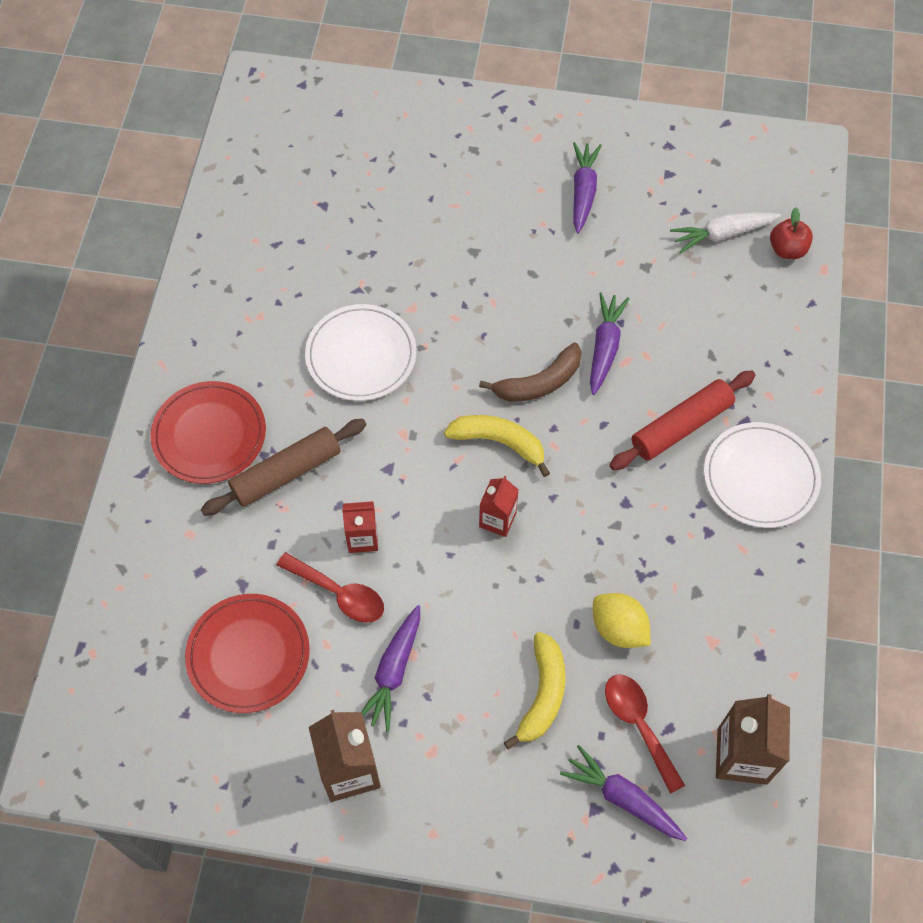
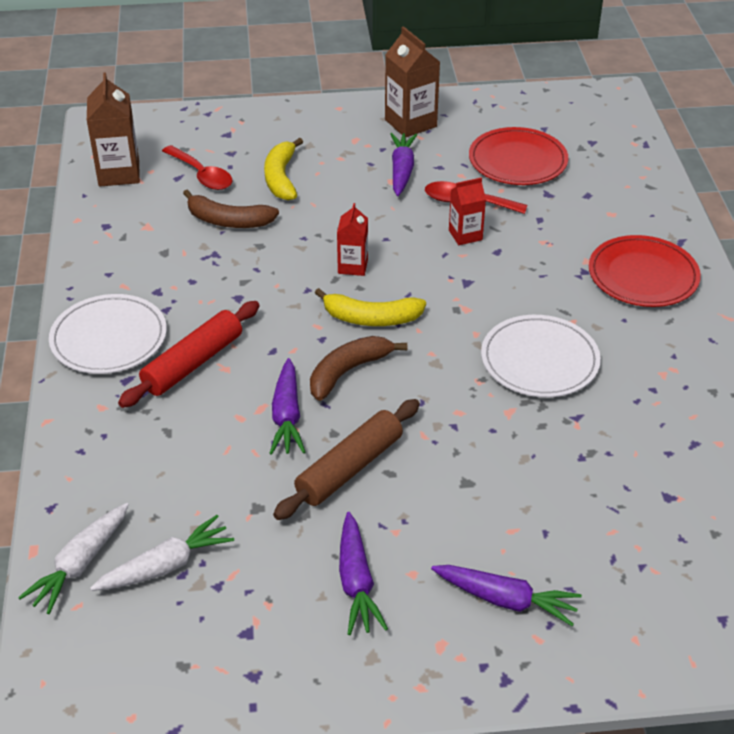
camera: 165 degrees right, 20 degrees down
brown rolling pin [201,419,366,516] -> brown rolling pin moved to [273,399,420,520]
purple carrot [560,745,687,841] -> purple carrot moved to [431,565,582,626]
yellow lemon [593,593,651,648] -> brown banana [183,189,279,228]
red apple [770,207,813,259] -> white carrot [18,503,129,614]

